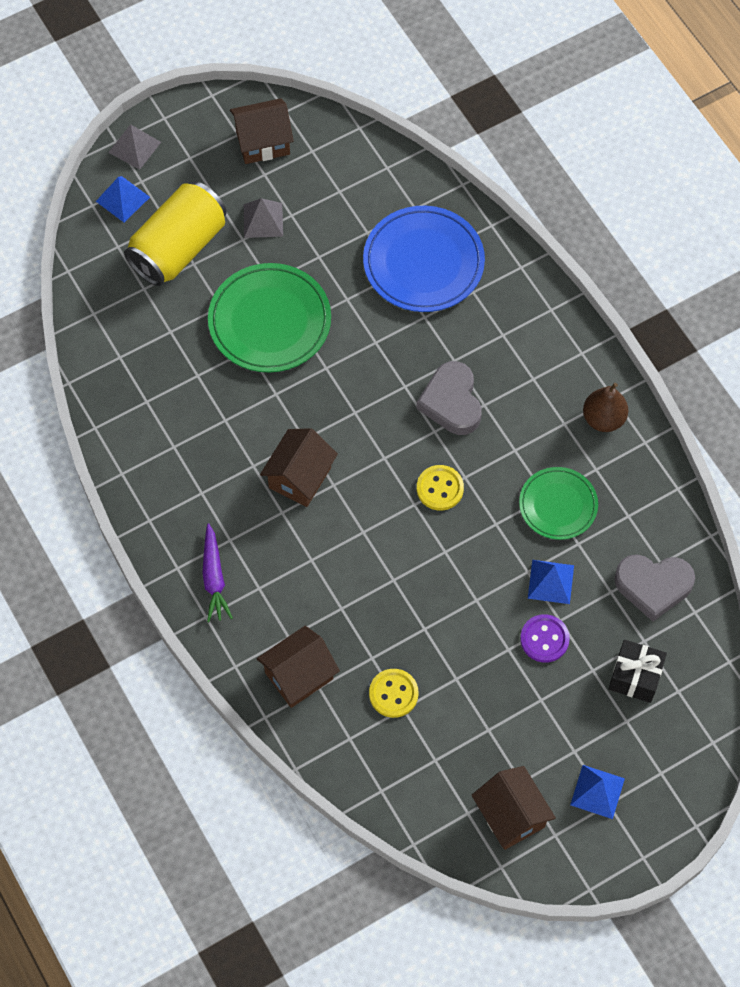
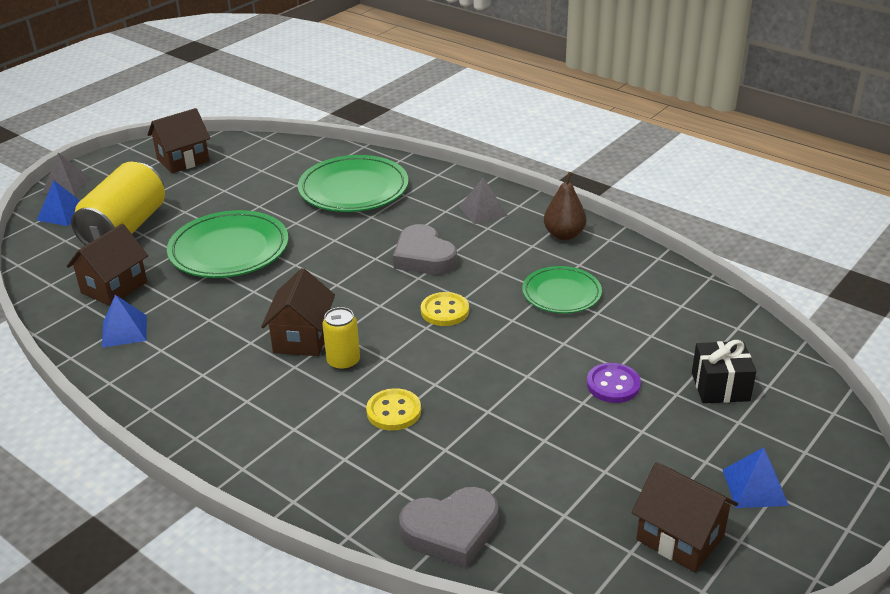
camera: 20 degrees left, 30 degrees down
purple carrot [202,523,233,622] -> none
grey pyramid [244,198,283,238] -> grey pyramid moved to [459,177,508,224]
brown house [257,626,340,708] -> brown house moved to [67,224,148,306]
blue plate [363,206,485,312] -> green plate [298,155,409,212]
yellow button [369,669,418,718] -> yellow button moved to [366,388,421,431]
blue pyramid [528,560,574,604] -> blue pyramid moved to [102,295,147,348]
grey heart [614,555,695,622] -> grey heart moved to [399,487,498,568]
none -> yellow can [322,307,360,371]

